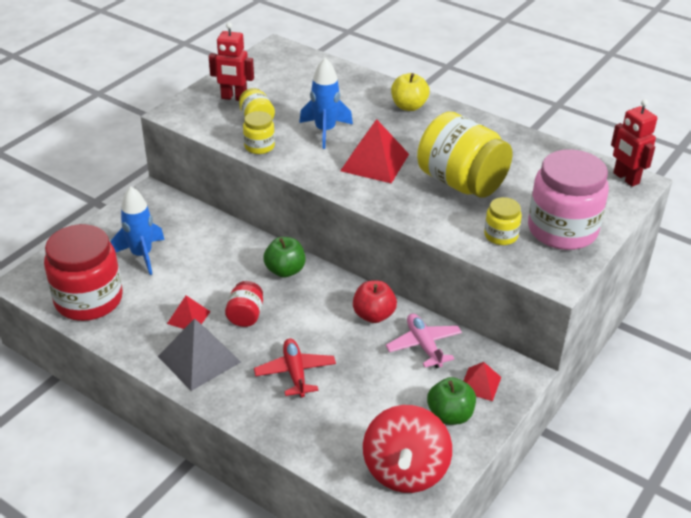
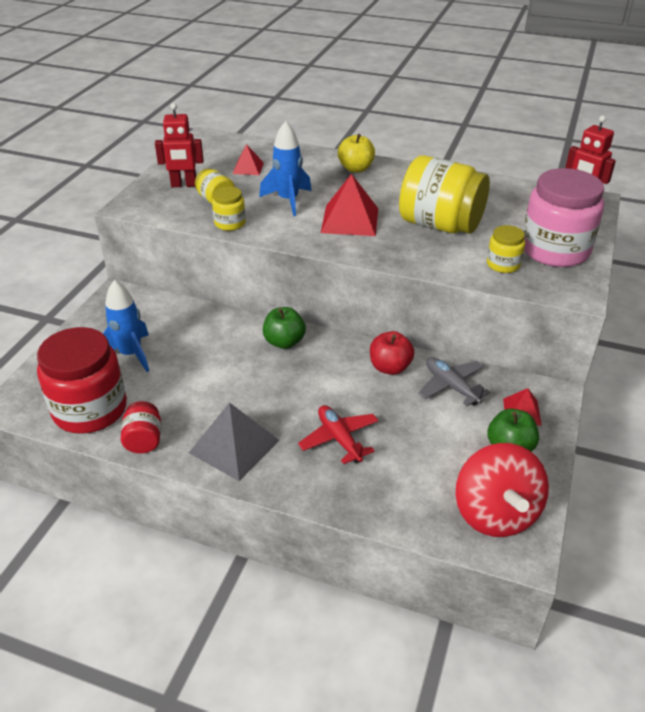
camera: 15 degrees left, 0 degrees up
red pyramid [167,296,211,329] -> red pyramid moved to [232,144,264,175]
red jar [225,281,263,327] -> red jar moved to [121,401,161,454]
pink plane [386,313,462,368] -> grey plane [418,357,490,406]

